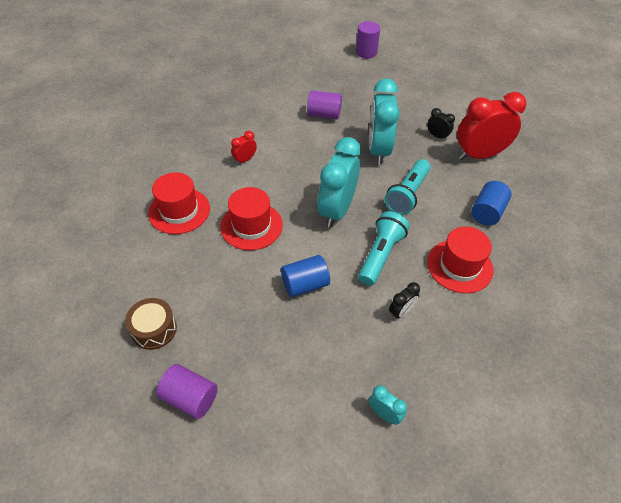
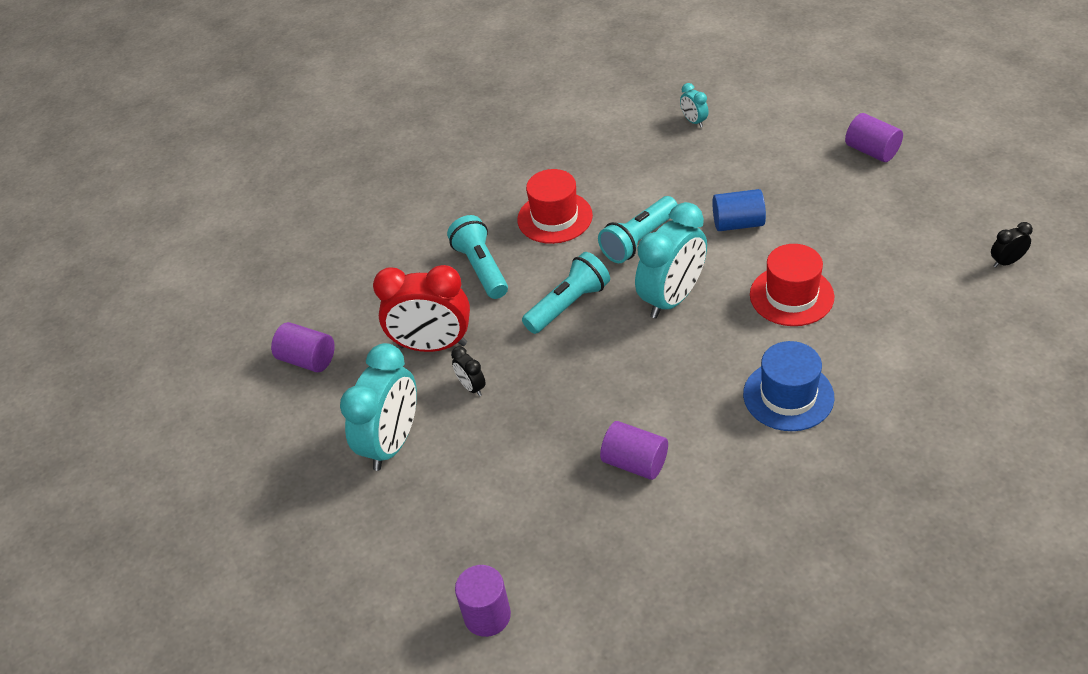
camera: 155 degrees left, 5 degrees down
brown drum [125,298,177,350] -> none
red hat [148,172,210,234] -> none
red clock [231,131,257,165] -> blue hat [743,341,834,431]
turquoise clock [369,78,400,165] -> turquoise clock moved to [340,343,417,471]
black clock [389,282,420,320] -> black clock moved to [991,222,1033,268]
blue cylinder [471,181,512,226] -> turquoise flashlight [447,215,508,299]
none -> purple cylinder [271,322,335,372]

